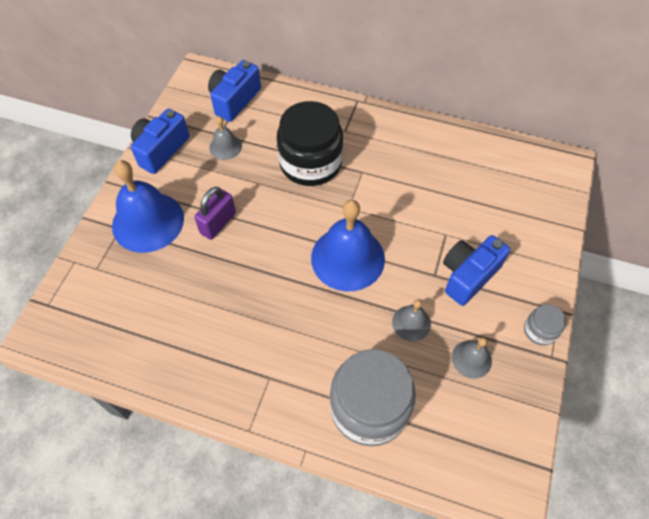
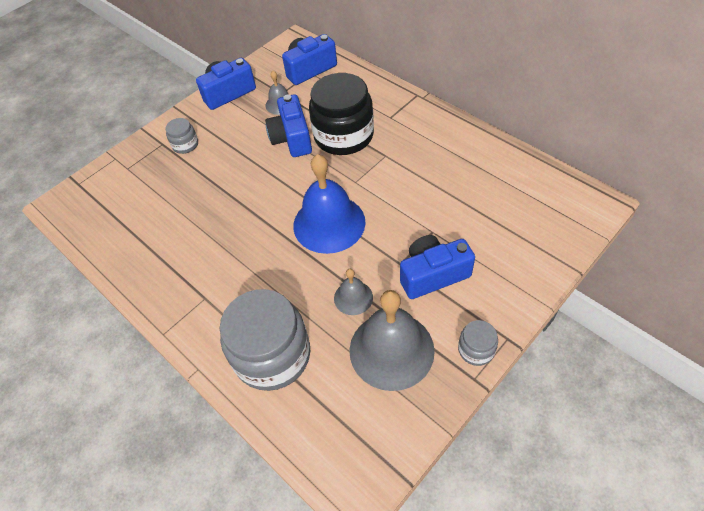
camera: 30 degrees right, 5 degrees down
blue bell [112,160,184,253] -> grey jar [165,118,198,154]
purple padlock [194,187,236,240] -> none
grey bell [452,337,492,379] -> grey bell [350,290,435,391], size x2.03
none -> blue camera [265,94,312,157]

